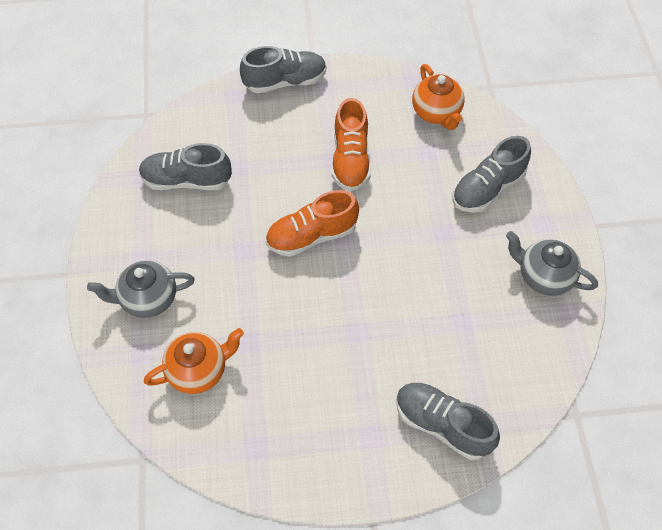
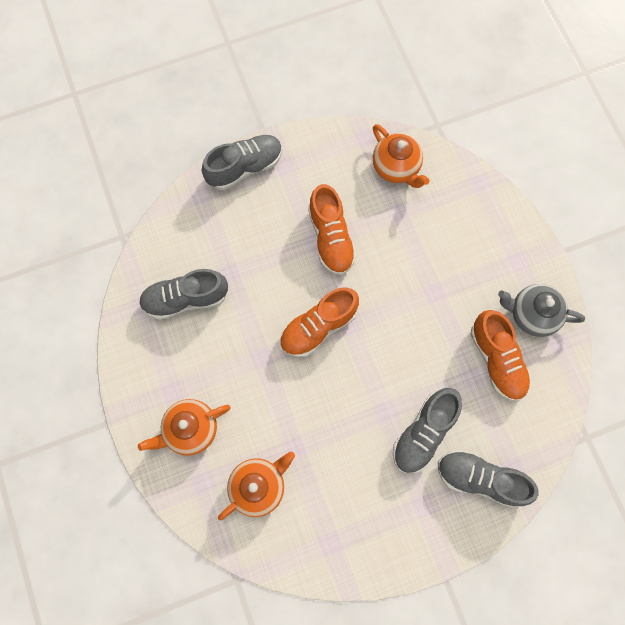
camera: 15 degrees left, 15 degrees up
grey teapot [87,260,195,318] -> orange teapot [138,399,231,456]
grey shoe [452,136,531,213] -> grey shoe moved to [393,388,462,473]
none -> orange shoe [470,310,531,401]

